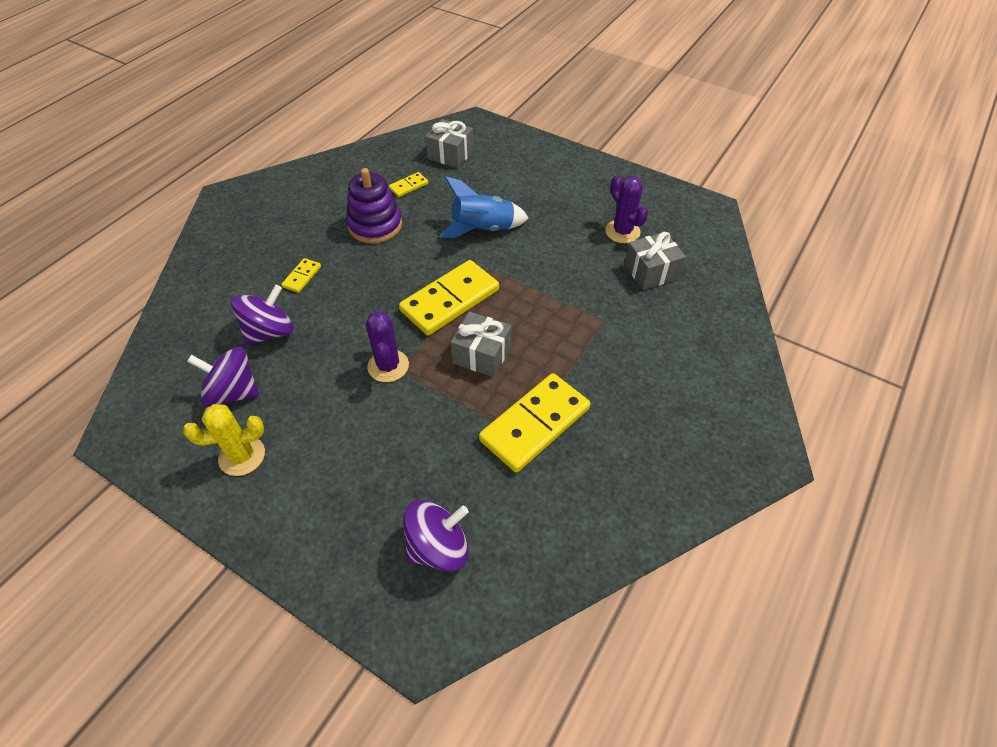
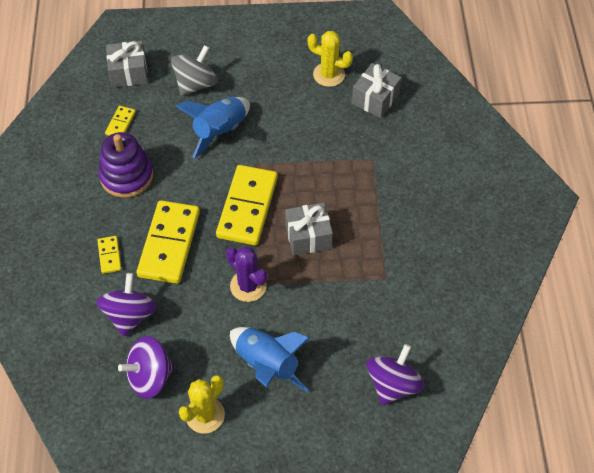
camera: 35 degrees left, 5 degrees up
yellow domino [479,373,590,473] -> yellow domino moved to [136,200,200,284]
purple cactus [605,175,648,243] -> yellow cactus [308,31,353,87]
none -> grey spinning top [171,45,218,96]
none -> blue rocket [230,327,310,392]

